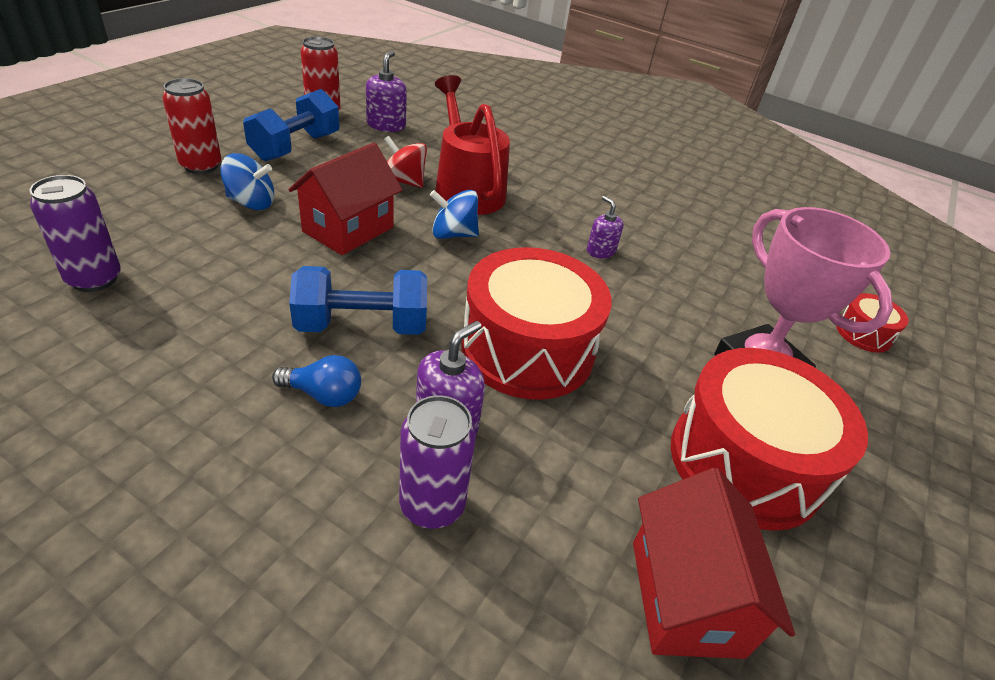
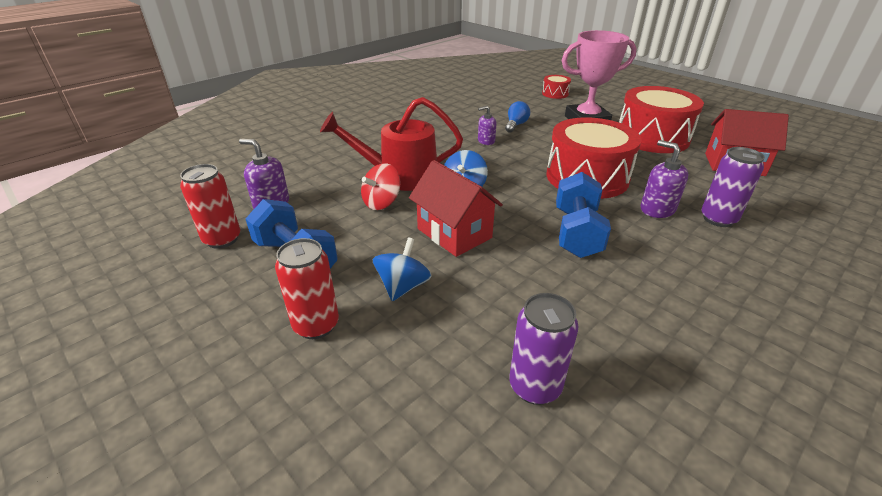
camera: 70 degrees left, 5 degrees down
blue light bulb [272,355,361,407] -> blue light bulb moved to [505,101,530,132]

